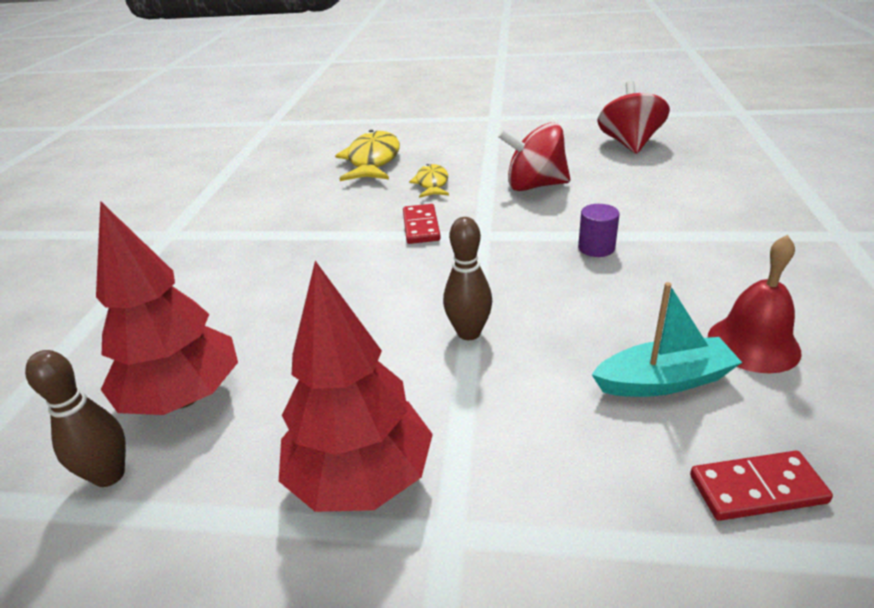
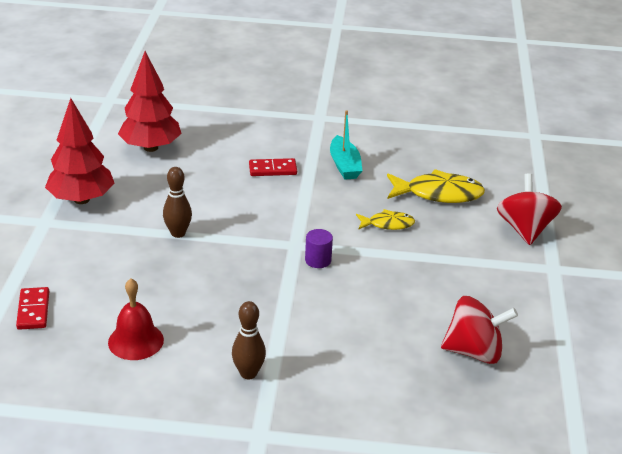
camera: 85 degrees right, 0 degrees up
brown bowling pin [25,350,126,487] -> brown bowling pin moved to [232,301,266,379]
red domino [403,204,441,244] -> red domino moved to [249,158,297,176]
red spinning top [498,122,570,191] -> red spinning top moved to [497,173,562,245]
purple cylinder [578,204,620,257] -> purple cylinder moved to [305,229,333,268]
turquoise boat [591,282,742,397] -> turquoise boat moved to [330,110,363,180]

